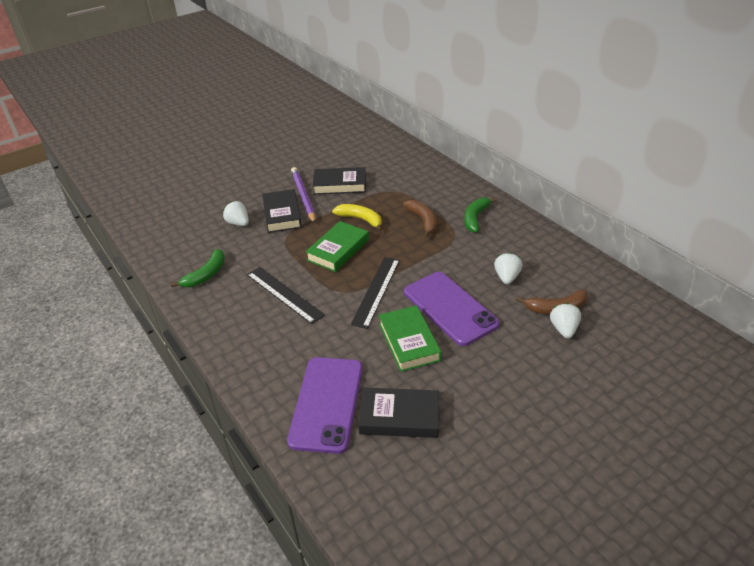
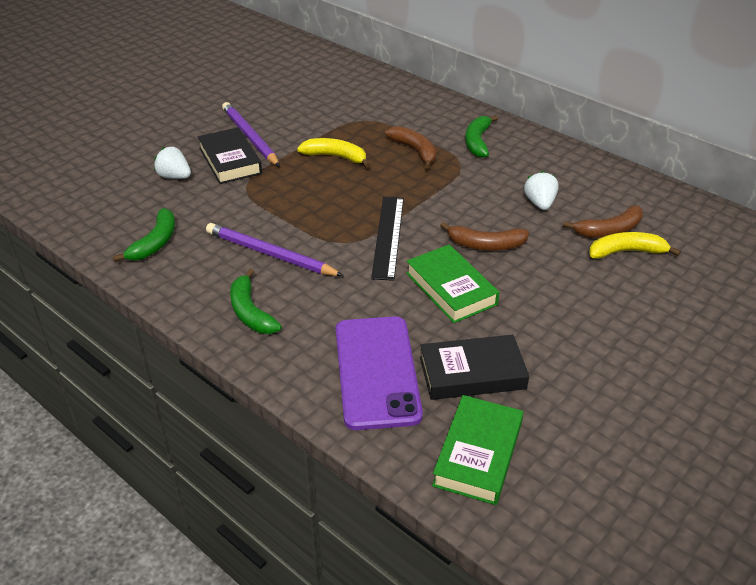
camera: 15 degrees left, 0 degrees up
black ruler [247,267,325,324] -> purple pencil [206,223,344,276]
green book [305,221,369,272] -> green book moved to [432,395,523,505]
black book [313,167,366,195] -> none
purple phone [404,272,500,346] -> brown banana [440,222,529,251]
white strawberry [550,303,581,338] -> yellow banana [589,232,681,259]
none -> green banana [230,268,282,334]

